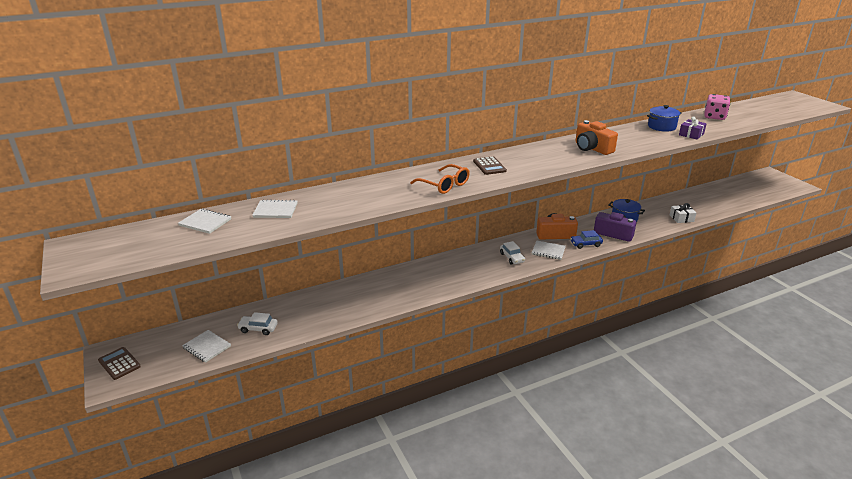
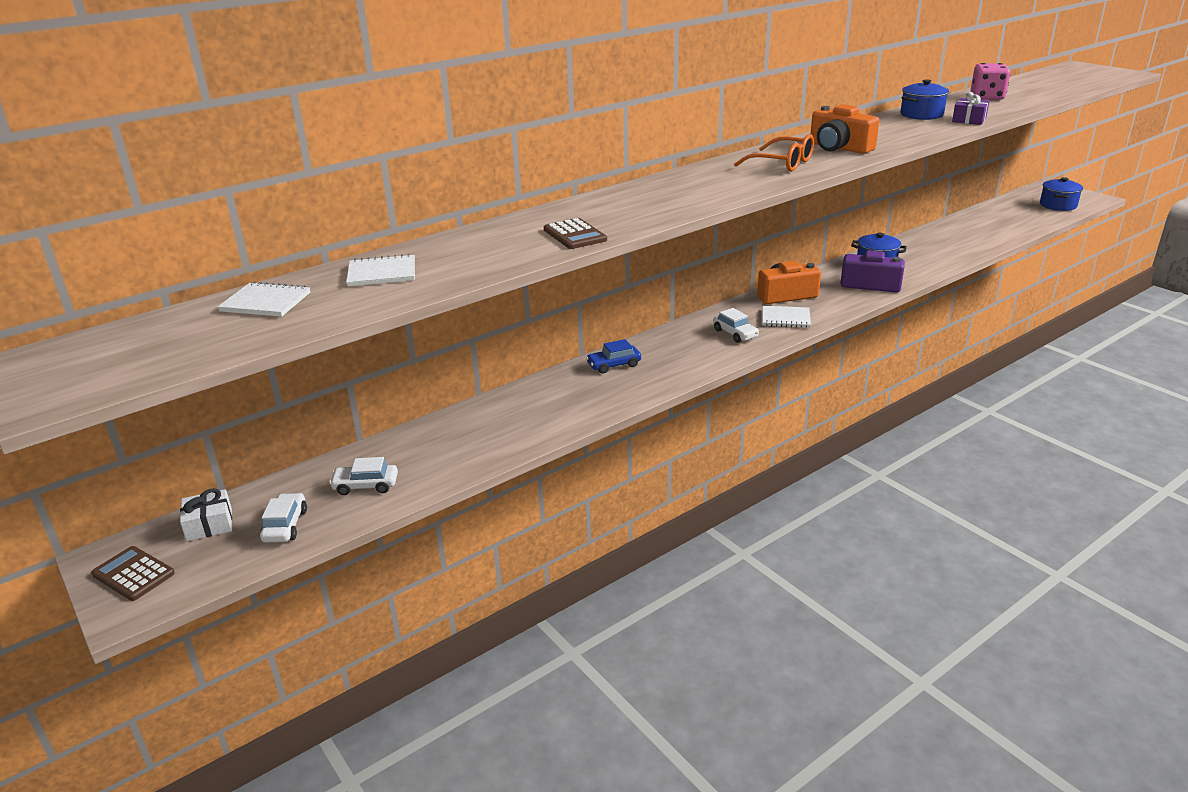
camera: 10 degrees left, 0 degrees up
white notebook [182,330,231,363] -> white car [260,493,307,542]
orange glasses [410,164,470,194] -> orange glasses moved to [734,134,814,172]
brown calculator [473,156,507,175] -> brown calculator moved to [544,218,607,249]
blue car [570,230,603,249] -> blue car moved to [586,339,641,374]
white gift [670,203,696,223] -> white gift moved to [180,488,232,541]
none -> blue pot [1040,177,1083,211]

